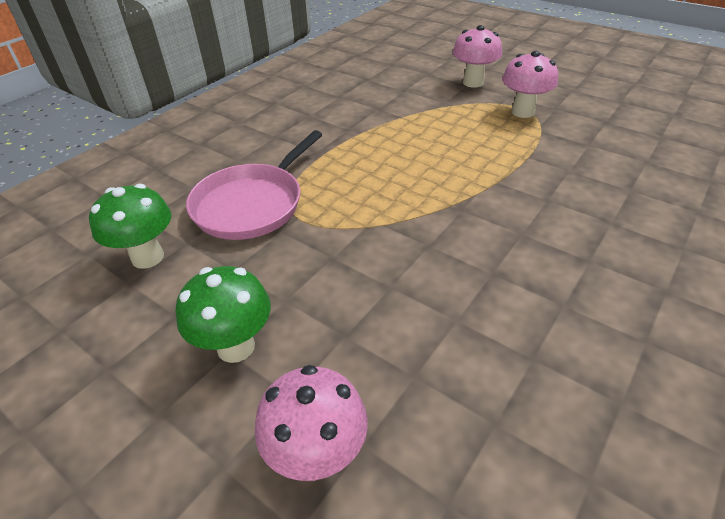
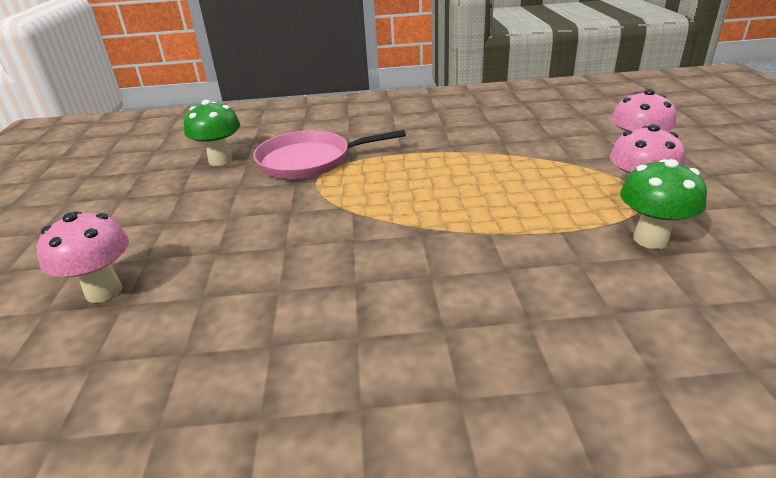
camera: 50 degrees right, 10 degrees down
green mushroom [176,266,271,363] -> green mushroom moved to [620,159,707,249]

